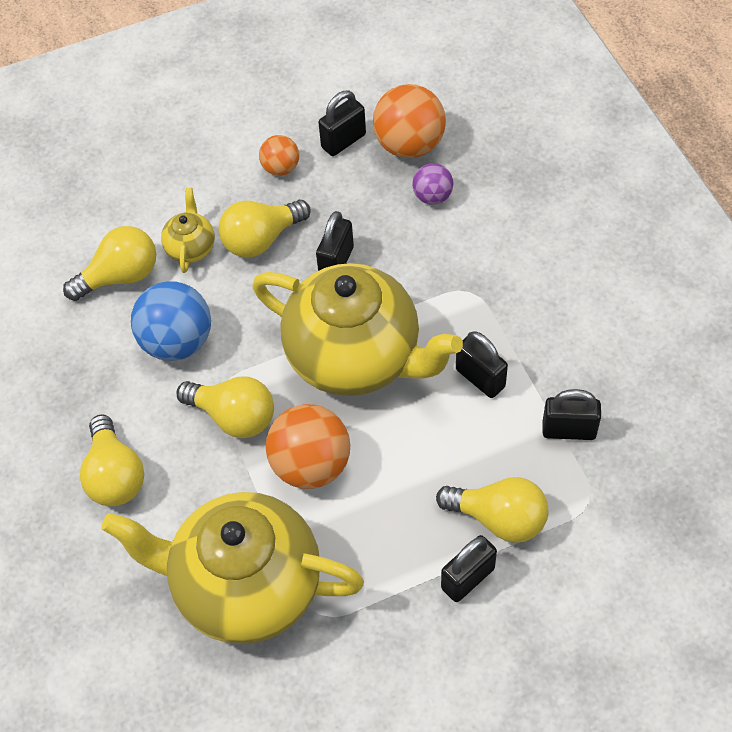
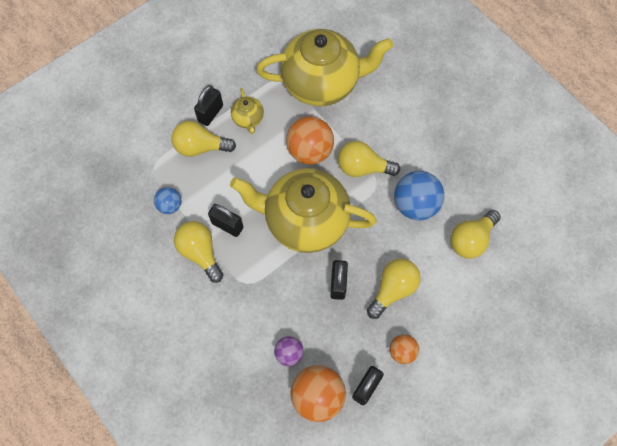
camera: 160 degrees right, 10 degrees up
yellow light bulb [80,415,144,506] -> yellow light bulb moved to [174,221,223,283]
yellow teapot [161,188,215,273] -> yellow teapot moved to [231,88,264,134]
black padlock [542,389,601,440] -> blue ball [154,187,181,214]

